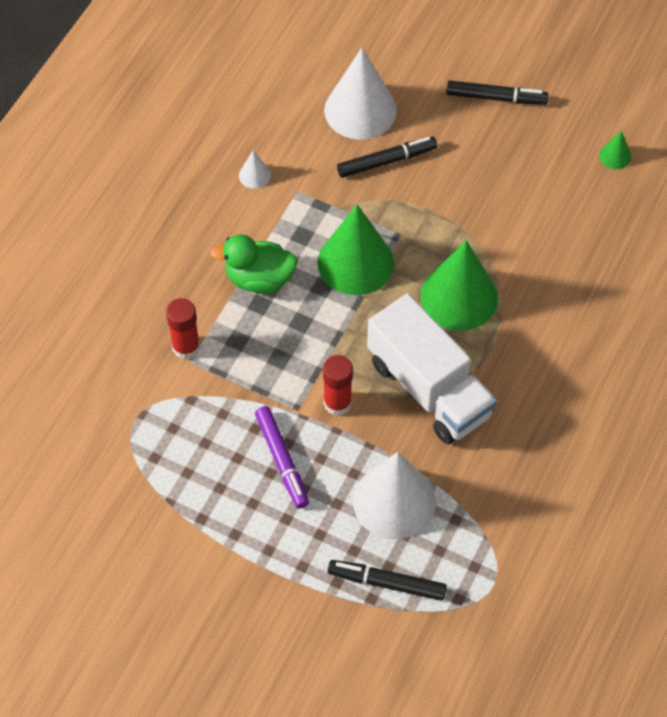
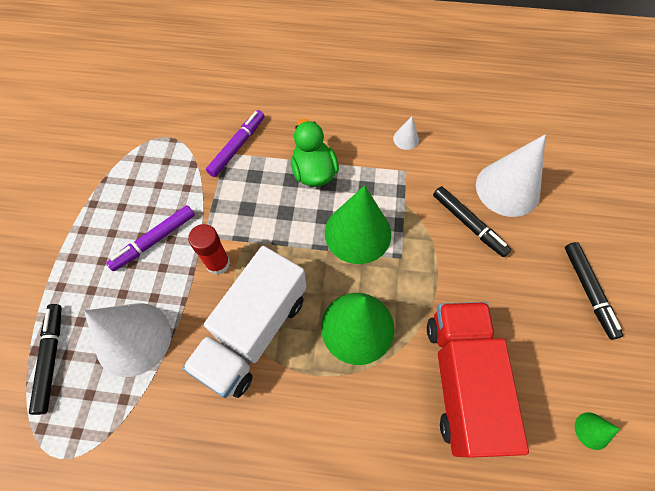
camera: 70 degrees right, 5 degrees up
red glue stick [166,298,200,359] -> purple marker [206,110,264,177]
none -> red truck [427,302,529,458]

